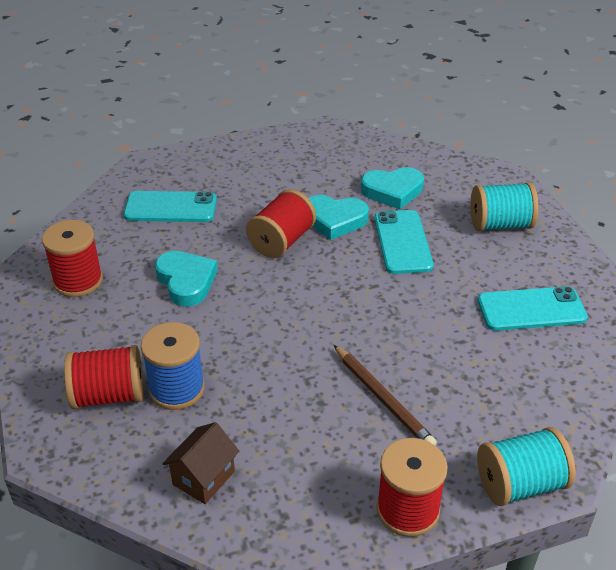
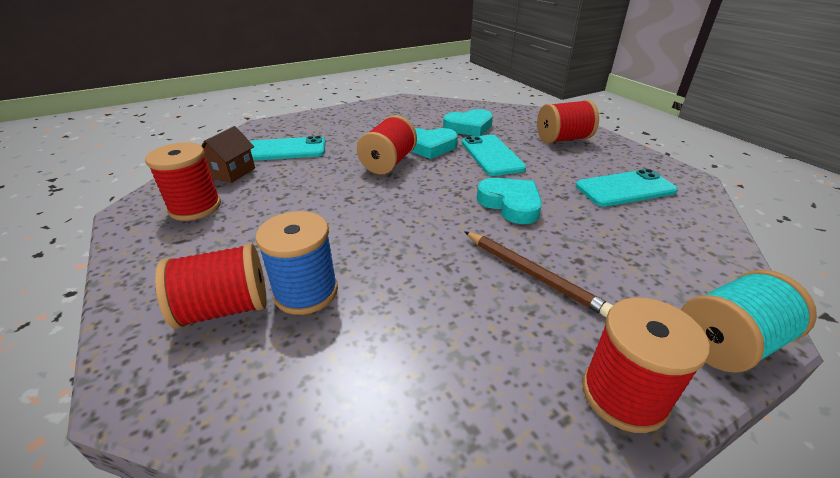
camera: 10 degrees left, 5 degrees down
turquoise heart [155,251,218,307] -> turquoise heart moved to [477,178,542,224]
brown house [162,422,239,504] -> brown house moved to [201,126,255,183]
turquoise spool [470,182,538,232] -> red spool [537,100,599,144]

